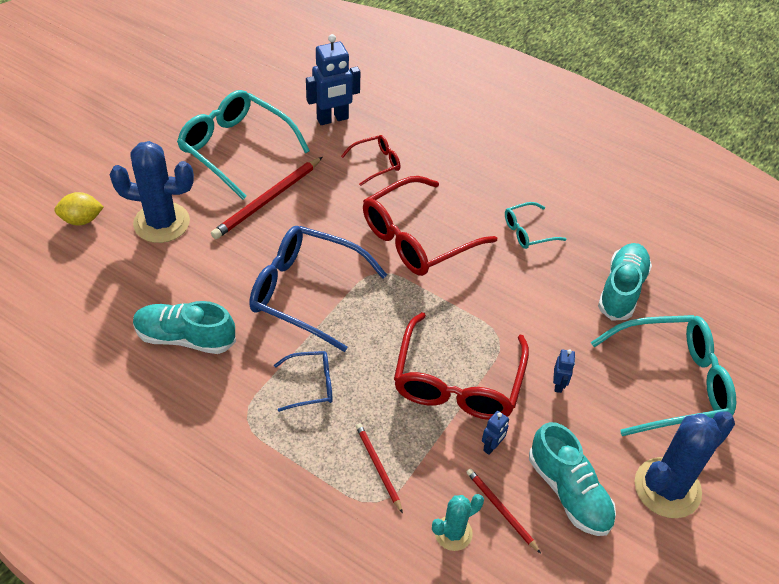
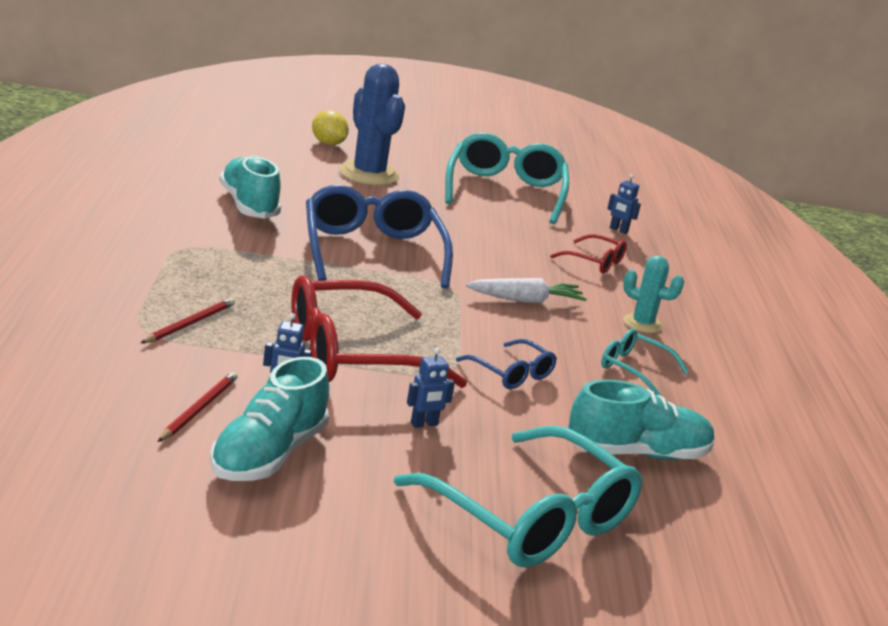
camera: 55 degrees right, 25 degrees down
red pencil [211,157,322,239] -> none
blue glasses [274,351,333,412] -> blue glasses moved to [456,339,557,389]
blue robot [306,34,360,125] -> blue robot [607,174,641,234], size x0.48
red glasses [363,176,497,276] -> white carrot [466,278,587,304]
turquoise cactus [432,494,484,551] -> turquoise cactus moved to [623,256,684,333]
blue cactus [635,411,735,518] -> none

